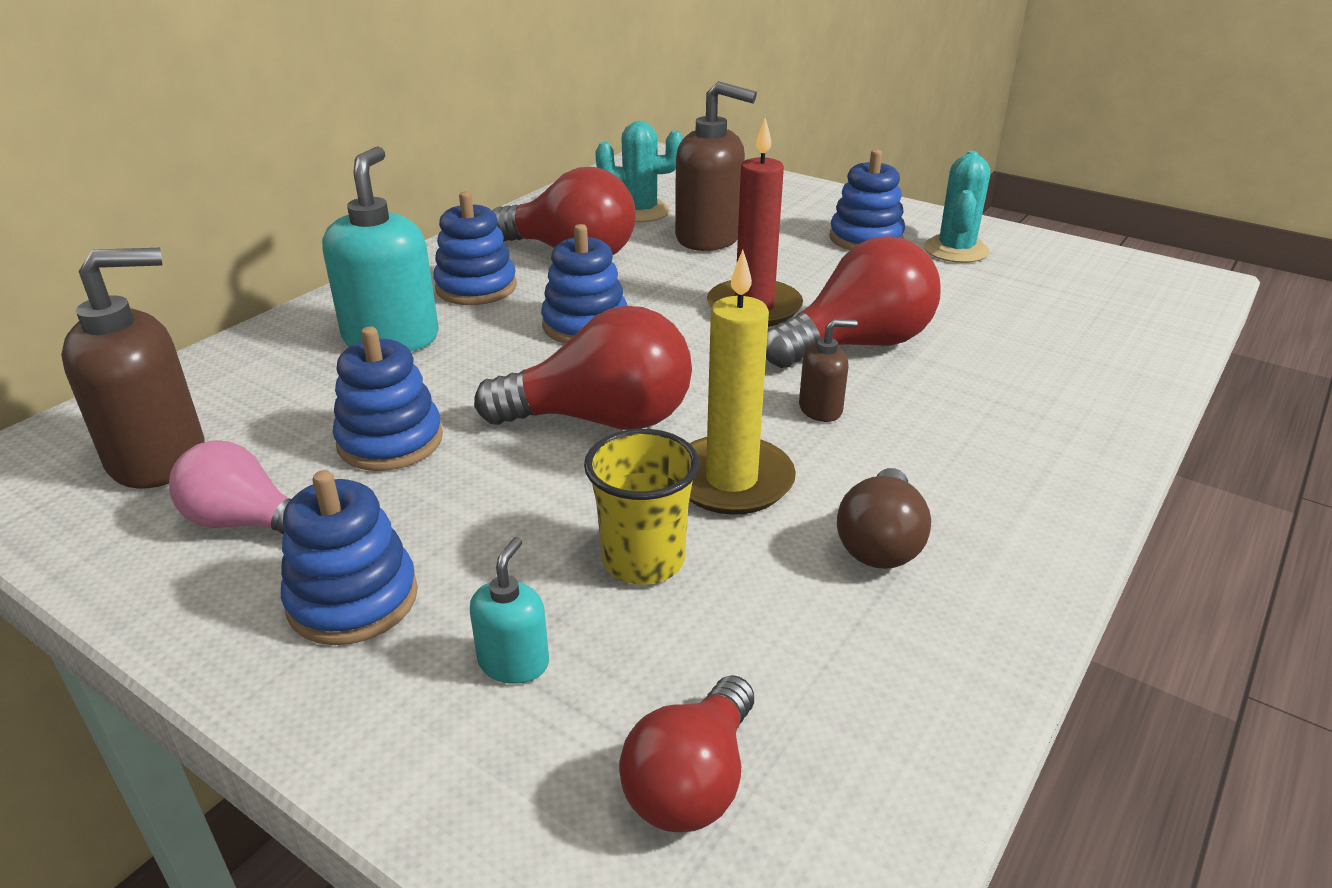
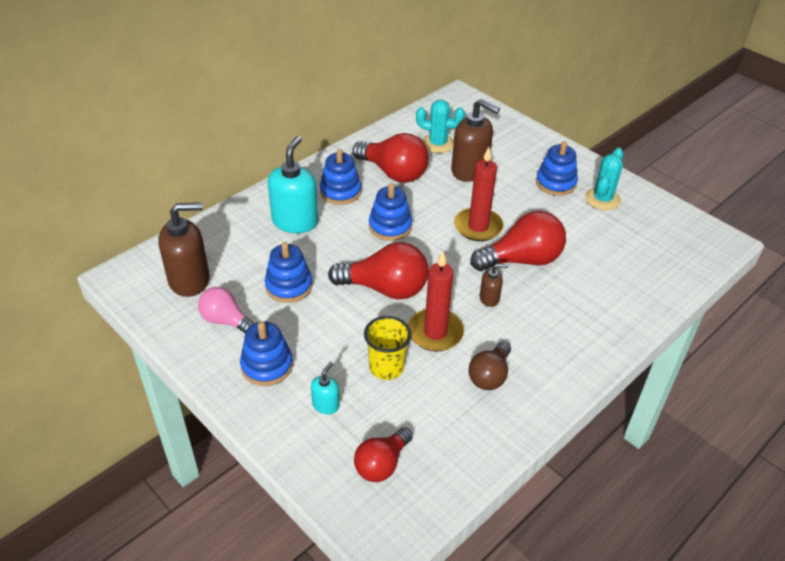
camera: 10 degrees right, 10 degrees up
yellow candle [689,250,796,515] -> red candle [408,251,464,351]

